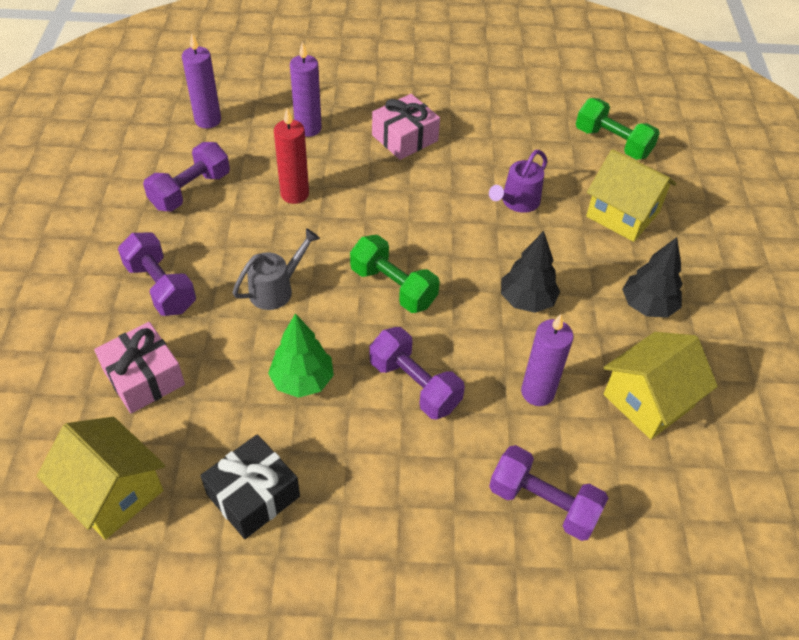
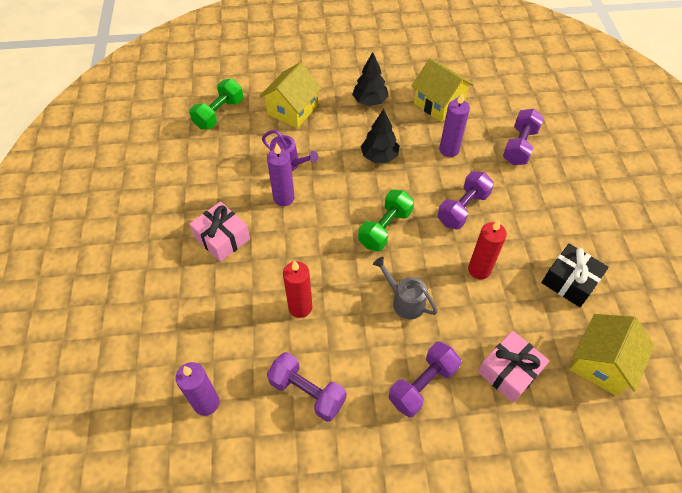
camera: 95 degrees left, 5 degrees up
green tree [268,313,334,398] -> red candle [468,220,507,279]
purple candle [290,42,322,137] -> purple candle moved to [267,143,294,206]

